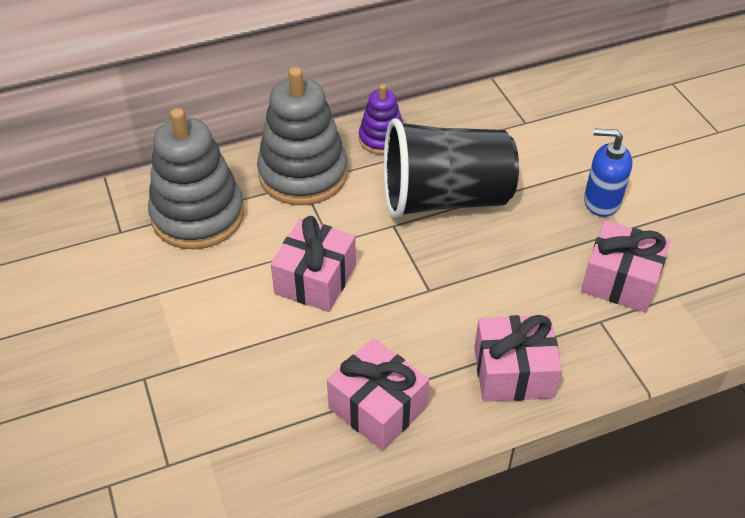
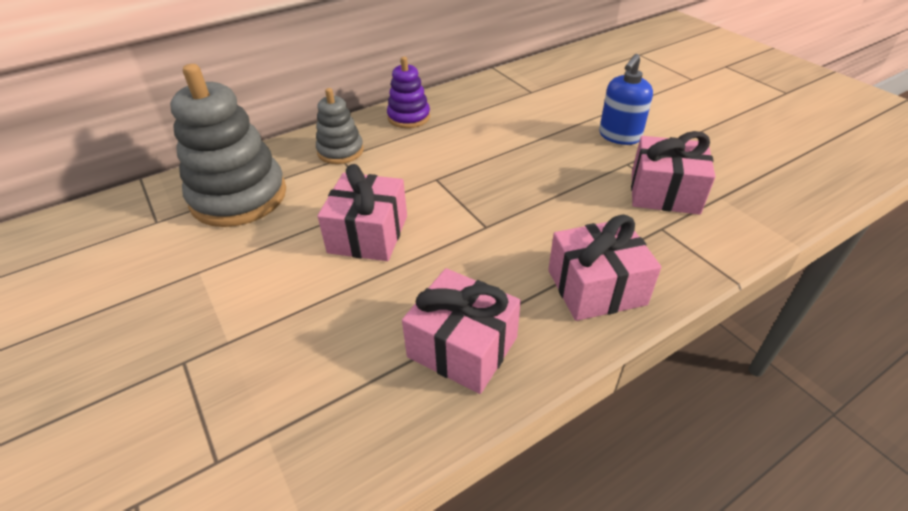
camera: 10 degrees left, 5 degrees down
grey stacking toy [257,67,348,205] -> grey stacking toy [316,88,364,164], size x0.54
black cup [384,118,519,219] -> none
blue soap dispenser [584,128,632,217] -> blue soap dispenser turned 60 degrees counterclockwise [599,54,653,145]

